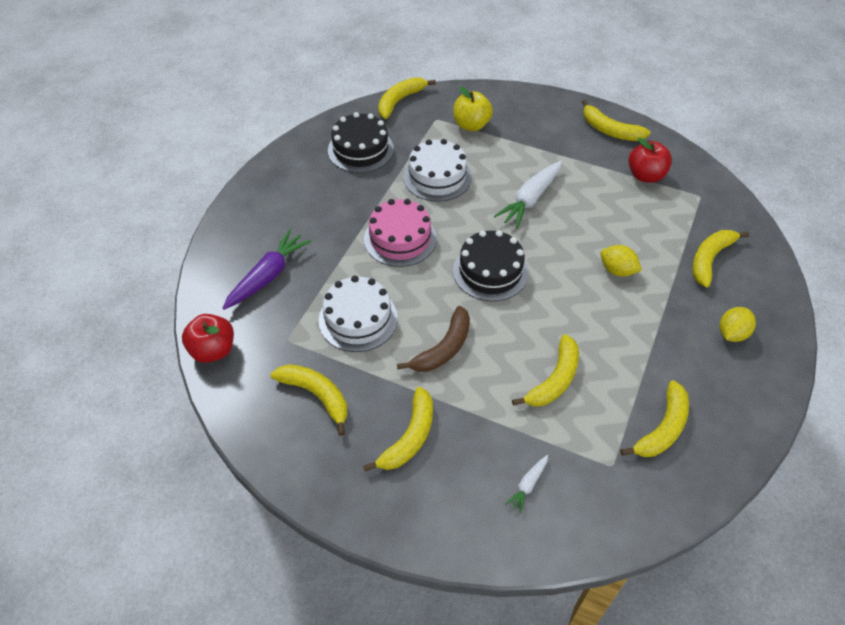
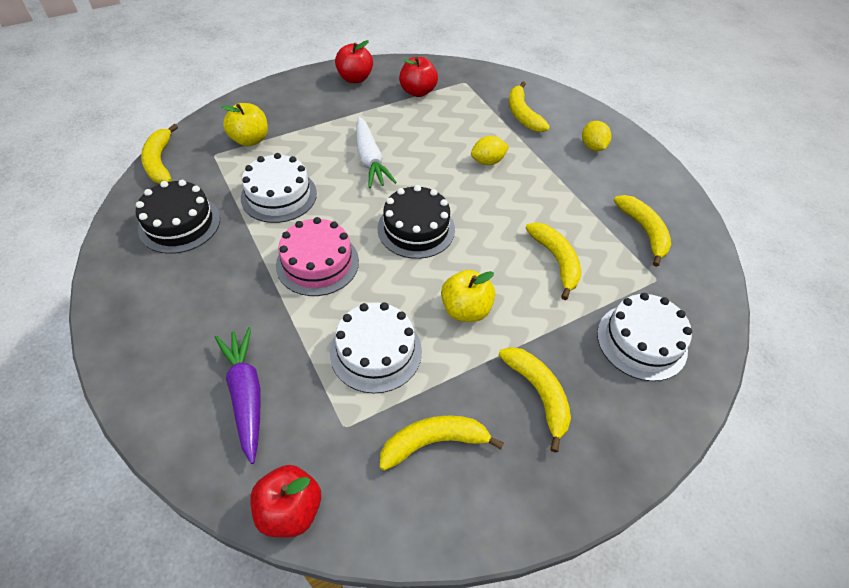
camera: 55 degrees left, 0 degrees up
brown banana [397,306,470,372] -> yellow apple [441,270,495,322]
white carrot [505,455,548,513] -> white cake [597,293,692,381]
yellow banana [582,99,651,141] -> red apple [335,40,373,83]

